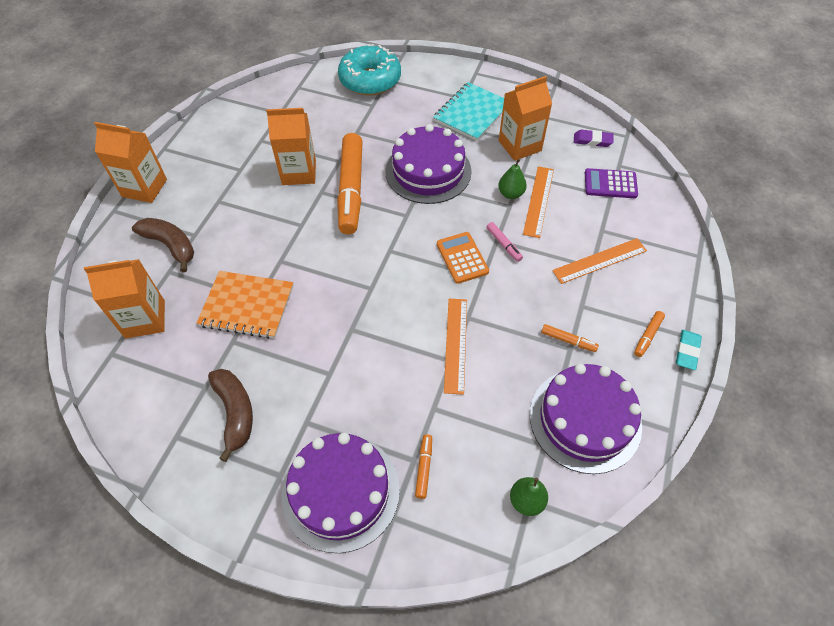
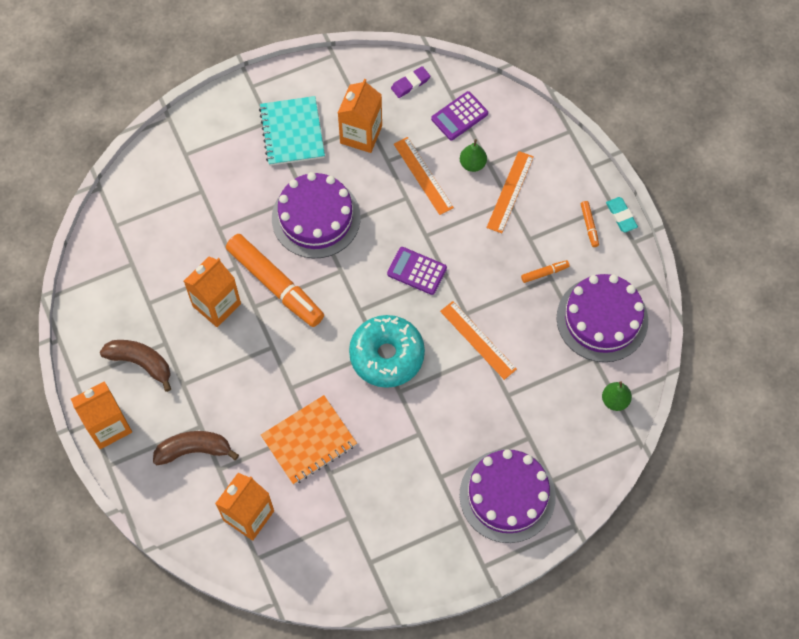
camera: 45 degrees left, 10 degrees up
brown banana [208,369,253,462] -> brown banana moved to [100,340,171,392]
turquoise donut [338,44,401,96] -> turquoise donut moved to [349,315,425,388]
orange marker [415,434,432,499] -> none
orange calculator [437,232,489,284] -> purple calculator [387,247,447,295]
pink marker [487,222,523,262] -> none
green pear [498,159,527,199] -> green pear moved to [460,139,487,172]

